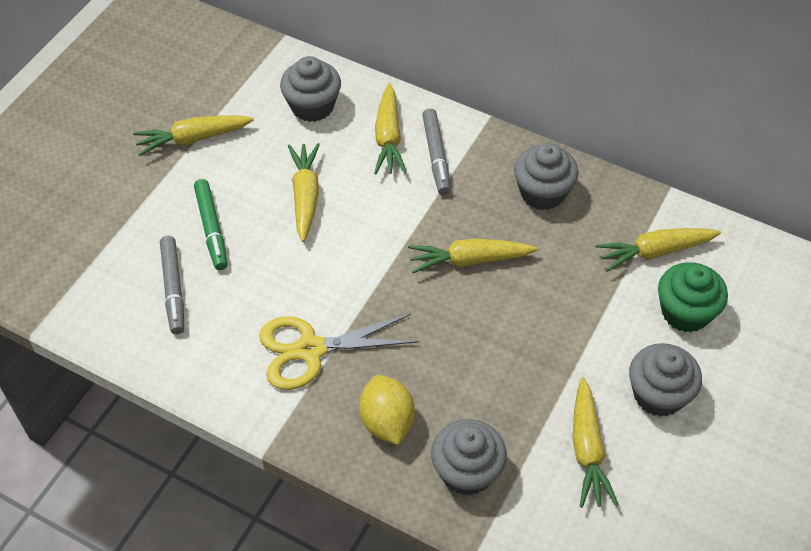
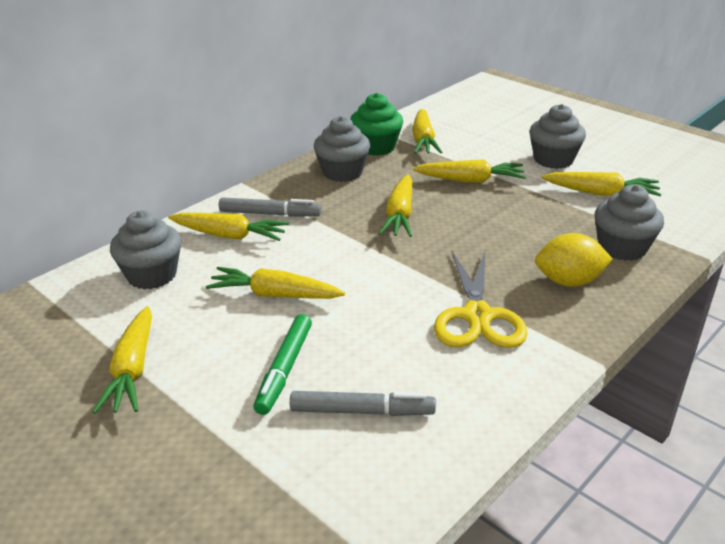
camera: 75 degrees left, 20 degrees down
green marker [194,179,227,270] -> green marker turned 105 degrees clockwise [254,314,312,415]
green cupcake [658,262,728,332] -> green cupcake moved to [350,93,403,156]
none -> yellow carrot [413,159,526,183]

